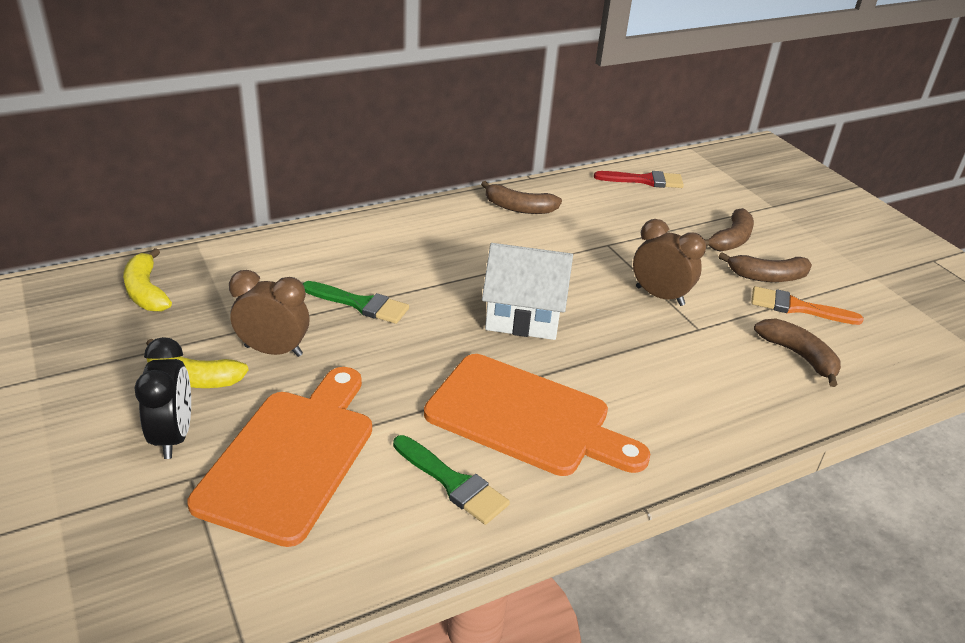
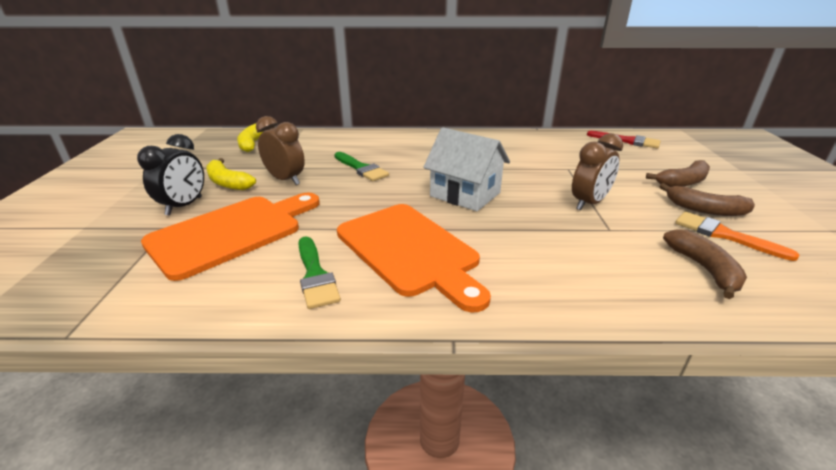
camera: 30 degrees right, 5 degrees down
brown banana [481,181,562,214] -> none
brown clock [633,219,706,306] -> brown clock turned 75 degrees clockwise [572,133,623,210]

